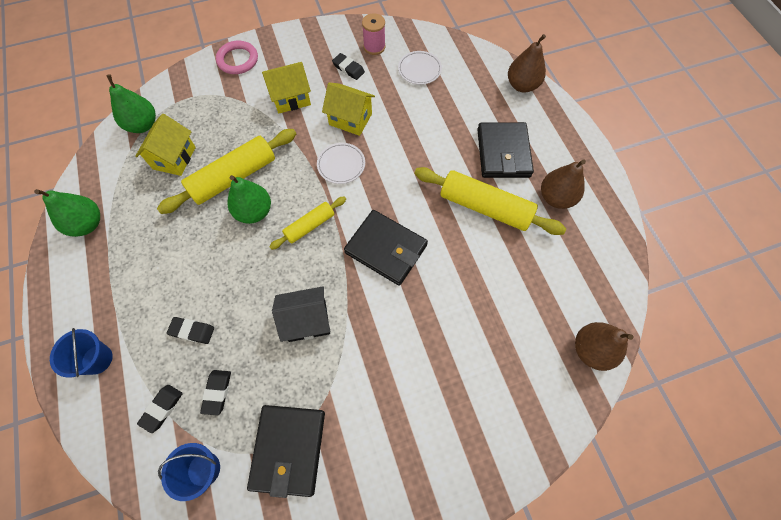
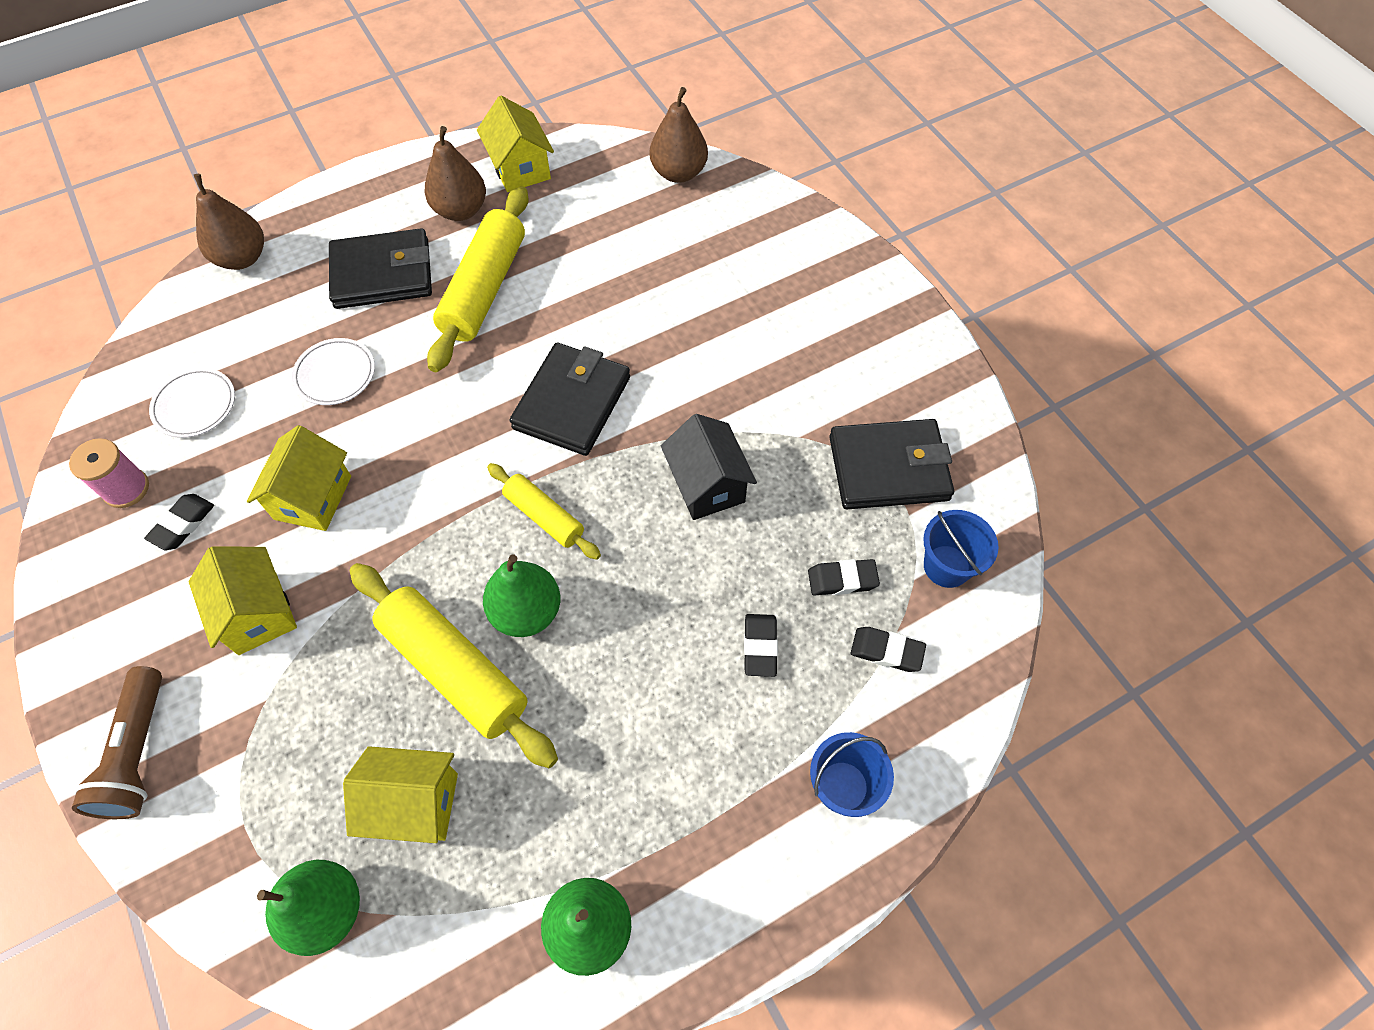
camera: 100 degrees left, 5 degrees down
pink ring [216,41,258,74] -> brown flashlight [72,666,162,819]
white plate [317,143,365,184] -> white plate moved to [292,338,375,405]
none -> yellow house [477,96,554,192]

